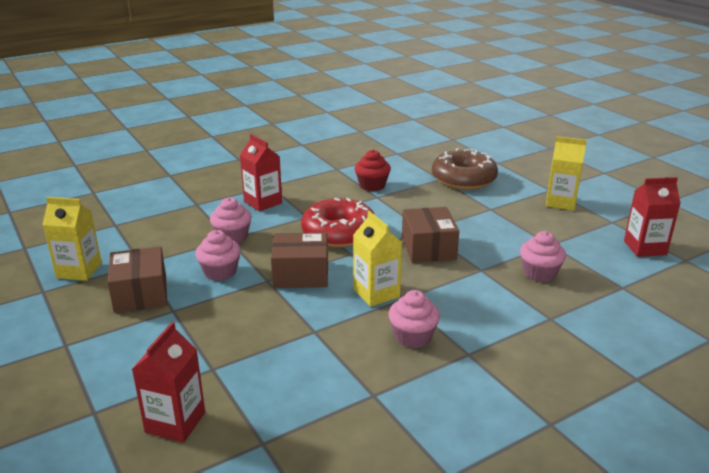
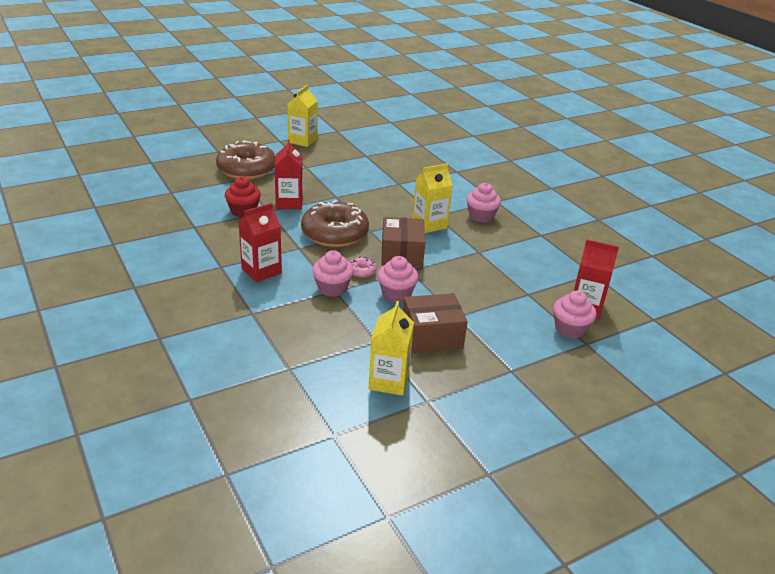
camera: 90 degrees left, 5 degrees up
red donut [301,198,375,248] -> brown donut [301,200,369,247]
brown box [402,207,459,263] -> none
pink cupcake [520,231,566,282] -> pink cupcake moved to [553,291,596,339]
red carton [624,177,681,257] -> red carton moved to [274,139,303,209]
none -> pink donut [349,256,377,278]

